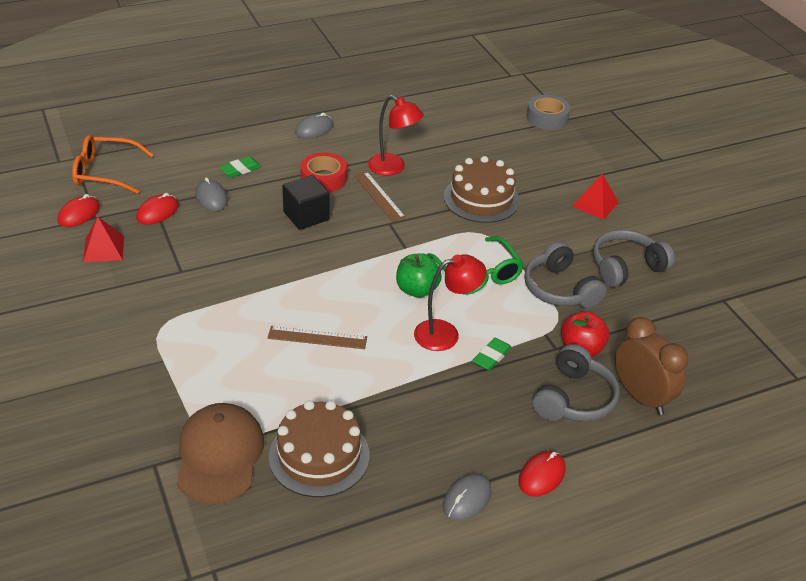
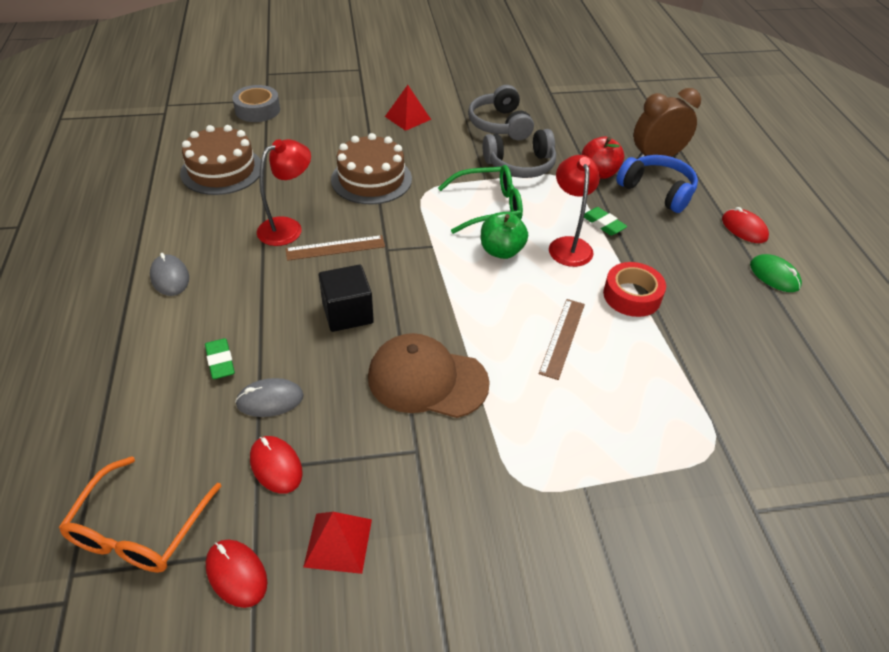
camera: 75 degrees left, 5 degrees up
brown cap [177,403,264,504] -> brown cap moved to [368,333,490,418]
brown cake [269,400,370,497] -> brown cake moved to [180,125,261,195]
red tape [300,152,347,192] -> red tape moved to [603,262,666,317]
grey mouse [443,473,492,521] -> green mouse [750,254,802,292]
grey headphones [532,344,620,422] -> blue headphones [616,155,698,213]

